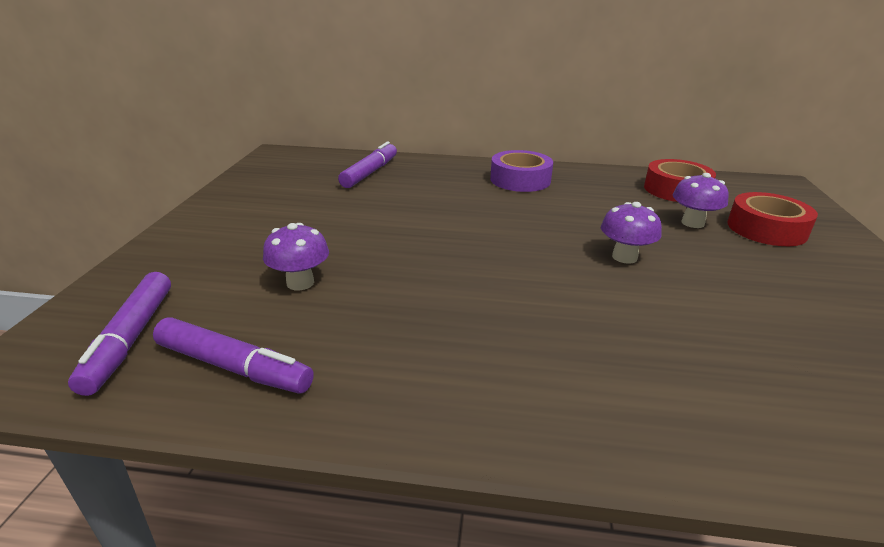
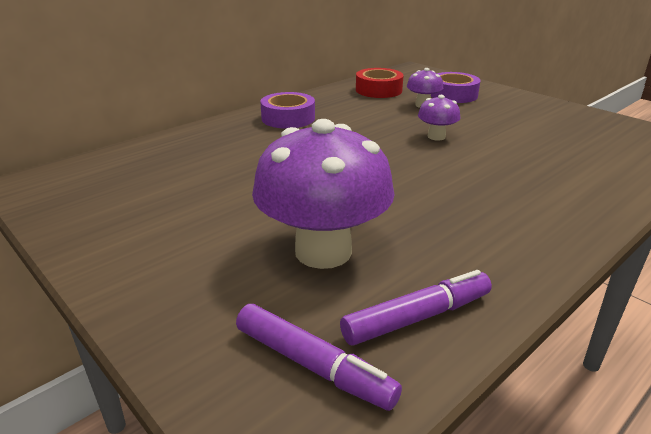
camera: 50 degrees left, 0 degrees up
purple mushroom [263,223,329,290] -> purple mushroom [252,119,395,269], size x2.16
purple marker [338,141,397,188] -> none
red tape [727,192,818,246] -> purple tape [431,72,481,103]

